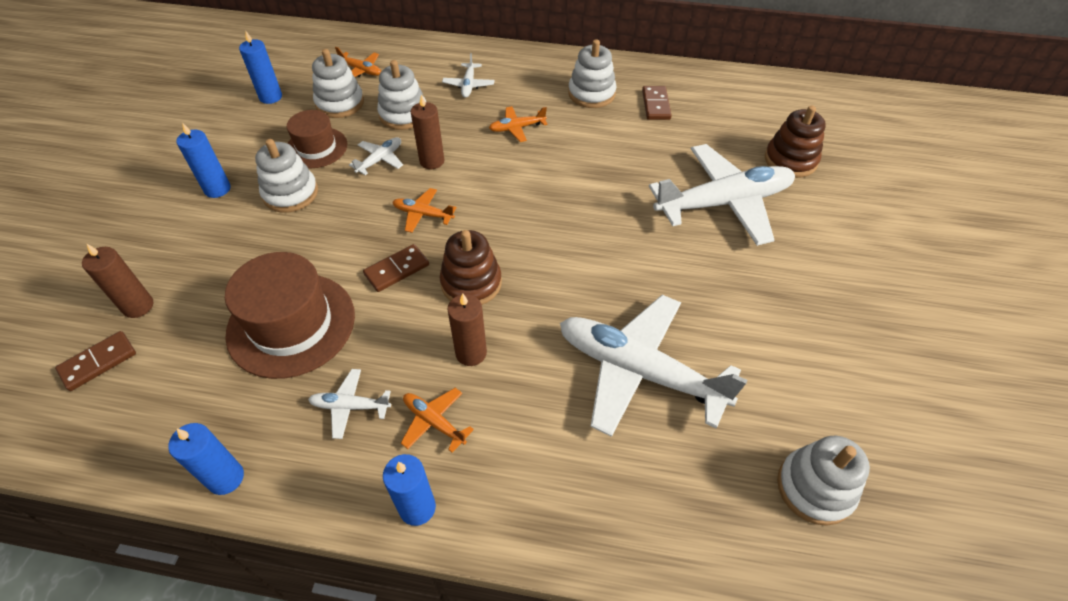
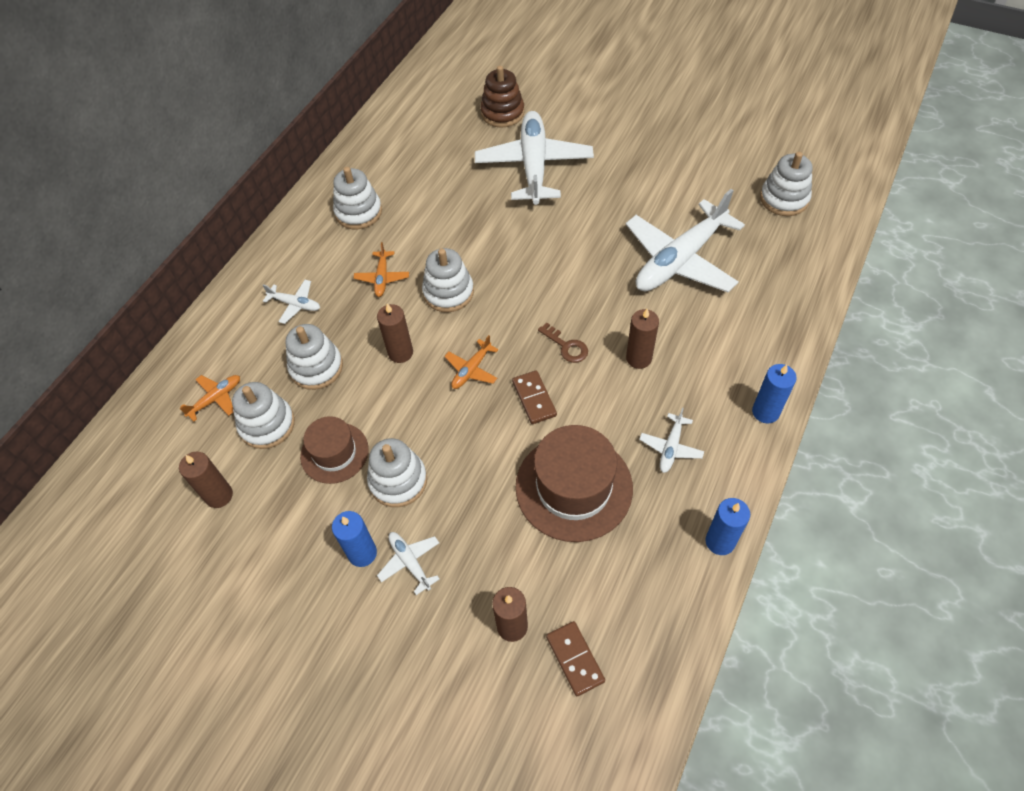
camera: 70 degrees left, 5 degrees up
blue candle [239,30,282,104] -> brown candle [179,451,233,508]
white plane [349,137,403,175] -> white plane moved to [377,532,440,595]
orange plane [401,388,474,453] -> none
brown stacking toy [440,230,502,305] -> brown key [538,322,588,363]
brown domino [642,86,672,120] -> none
none -> white stacking toy [422,248,474,312]

